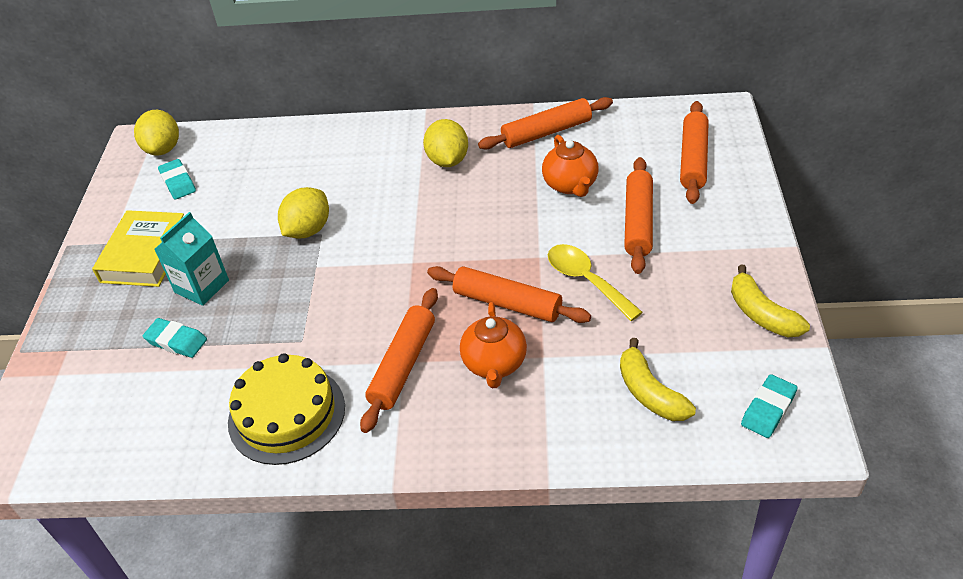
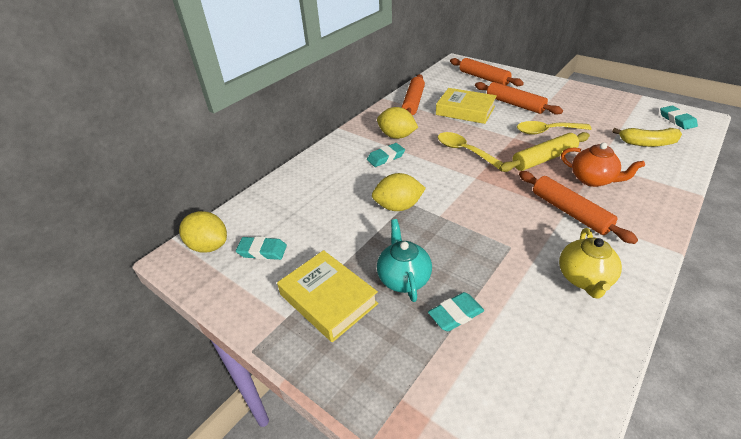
camera: 55 degrees left, 5 degrees down
turquoise carton [154,212,229,306] -> turquoise teapot [377,219,432,302]
yellow cake [228,353,345,465] -> yellow teapot [559,228,622,299]
yellow lemon [278,187,329,239] -> yellow lemon turned 75 degrees counterclockwise [372,173,426,211]
orange rolling pin [427,266,591,323] -> yellow rolling pin [499,132,590,172]
orange teapot [542,135,599,197] -> yellow book [436,88,497,124]
yellow banana [731,264,810,337] -> none
none -> turquoise eraser [367,143,405,167]
none -> yellow spoon [438,132,503,169]

